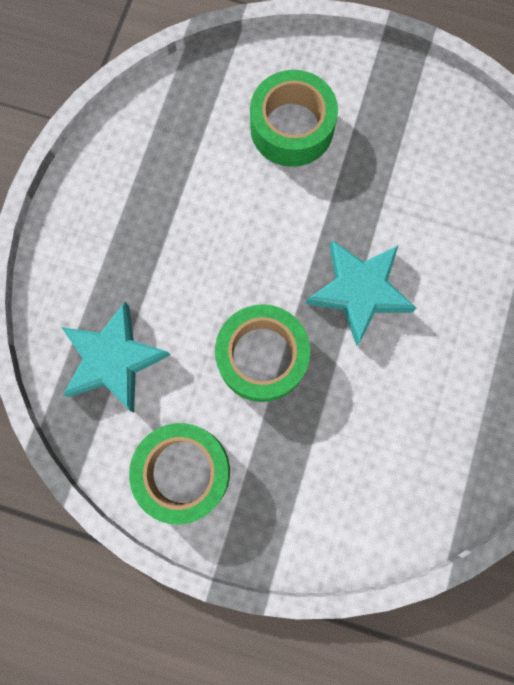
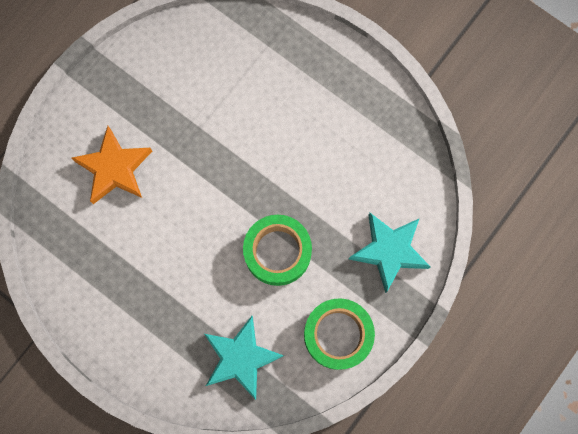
camera: 70 degrees left, 0 degrees up
green tape [250,70,338,167] -> orange star [71,126,152,204]
turquoise star [306,240,416,346] -> turquoise star moved to [349,213,431,293]

